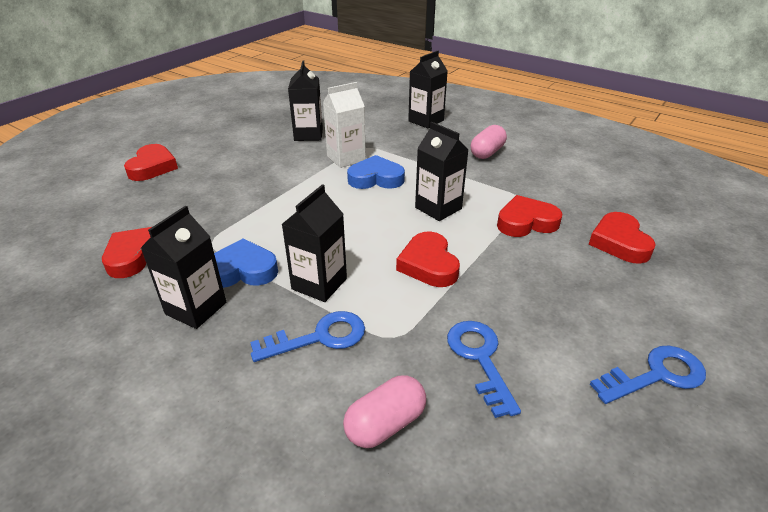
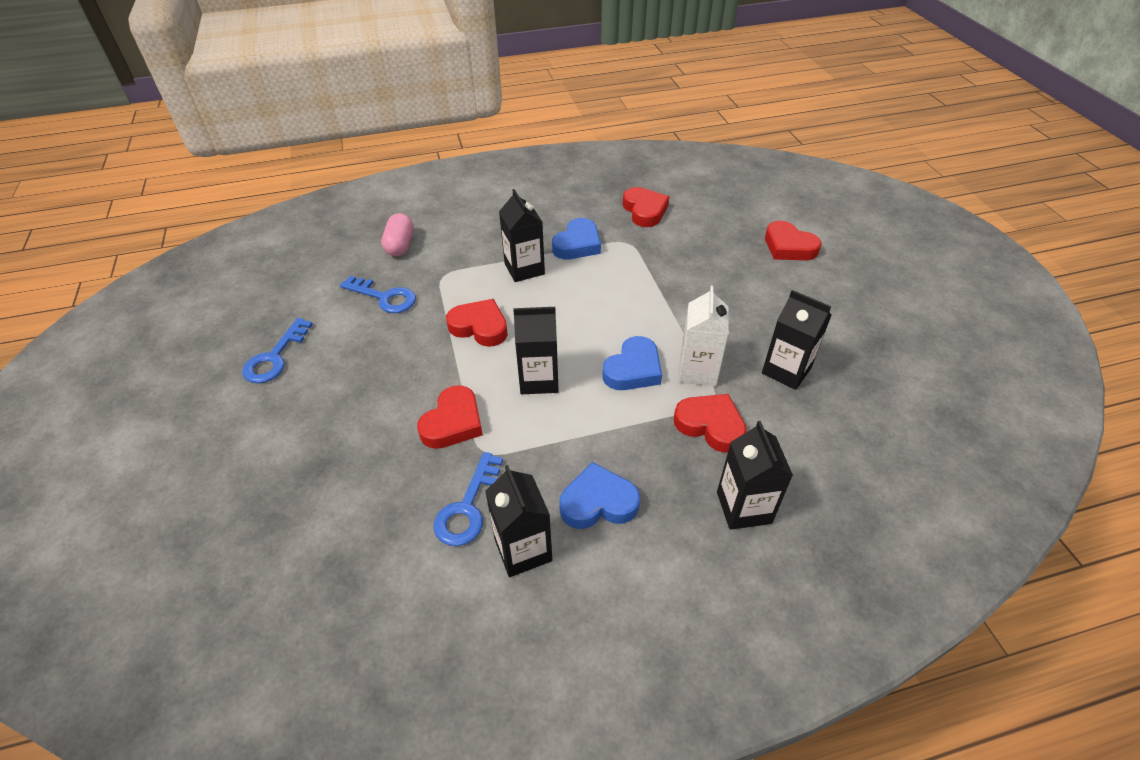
camera: 130 degrees right, 10 degrees up
black carton [141,206,226,329] -> black carton moved to [485,465,552,577]
blue key [250,311,365,362] -> blue key moved to [433,452,503,546]
pink capsule [471,125,507,159] -> blue heart [559,462,640,529]
red heart [588,212,656,264] -> red heart moved to [674,394,747,453]

